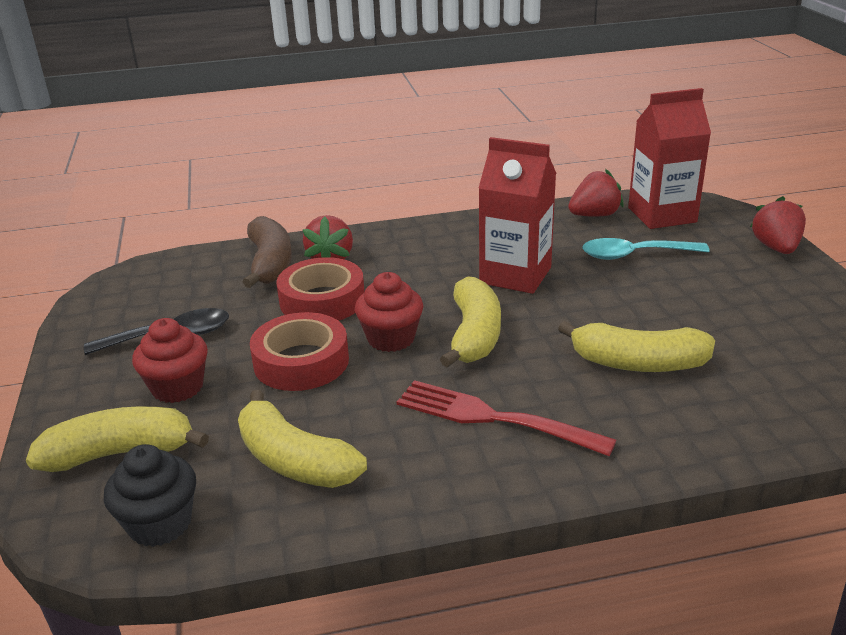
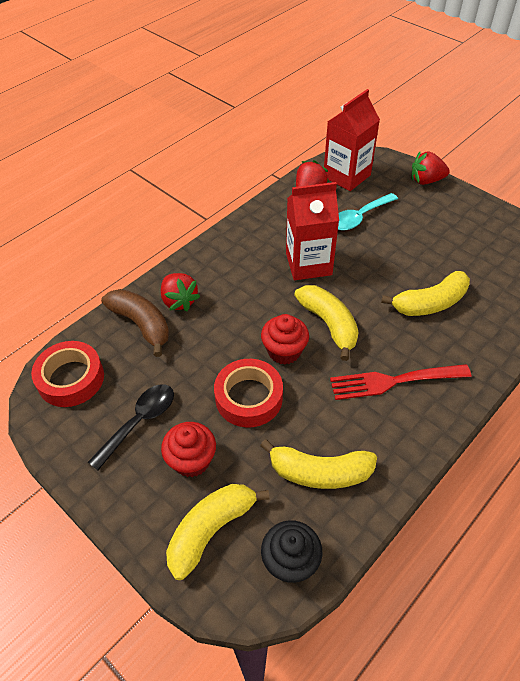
camera: 35 degrees left, 20 degrees up
red tape [276,257,365,321] -> red tape moved to [31,341,104,407]
red strawberry [750,196,806,254] -> red strawberry turned 60 degrees counterclockwise [411,151,450,185]

